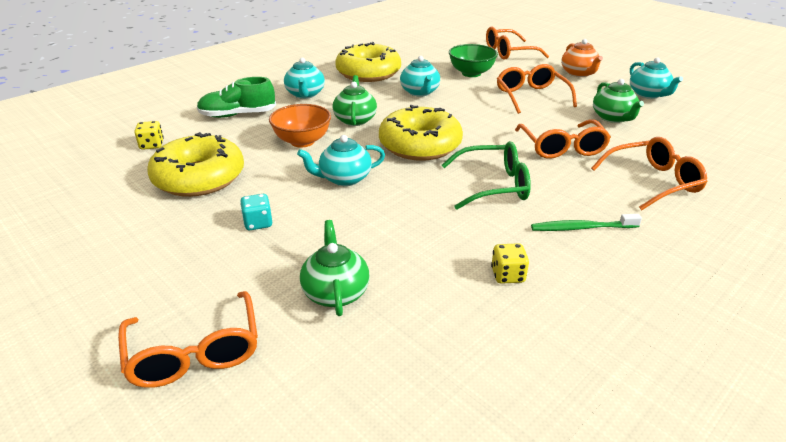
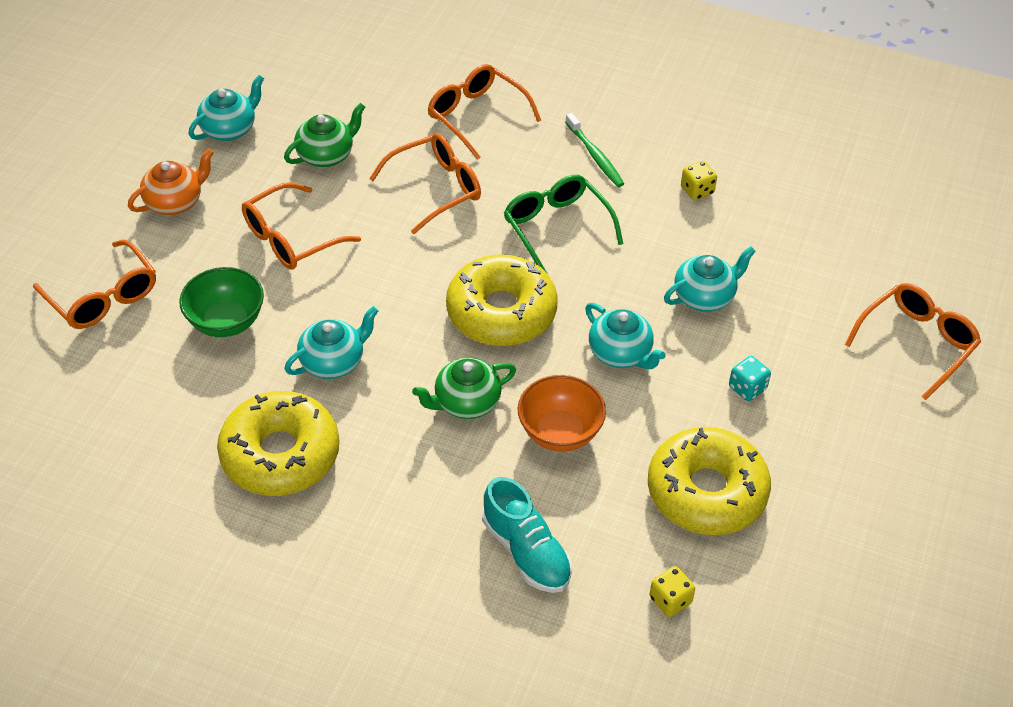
camera: 115 degrees left, 15 degrees up
green shoe [197,77,276,118] -> turquoise shoe [482,477,572,593]
turquoise teapot [284,58,325,99] -> turquoise teapot moved to [664,246,756,312]
green teapot [300,220,370,316] -> none

